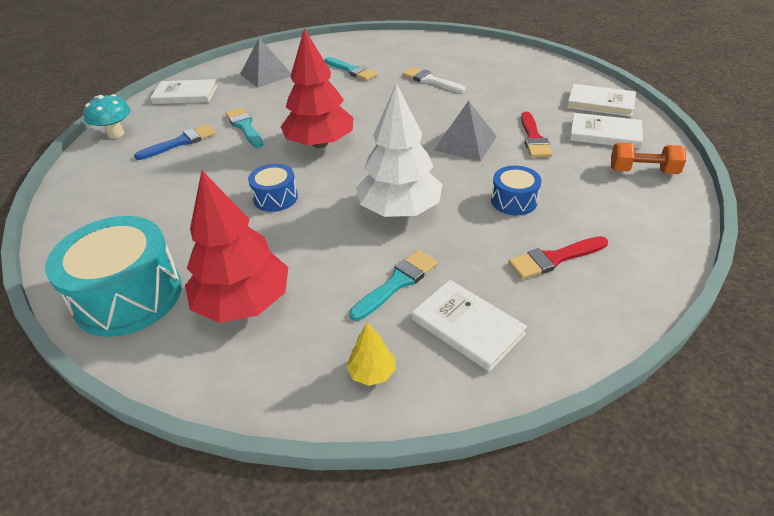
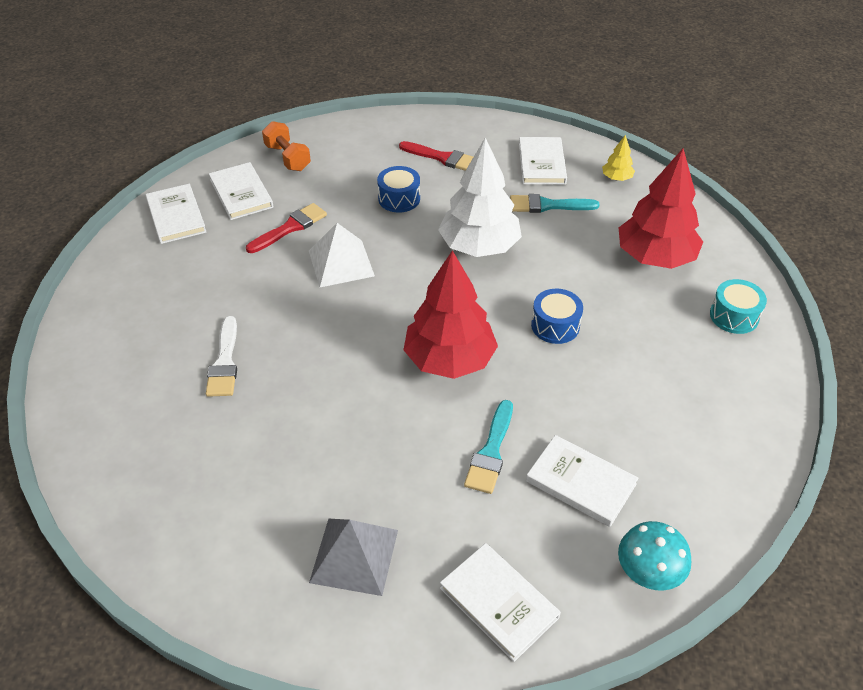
camera: 135 degrees left, 5 degrees up
turquoise drum [45,216,182,337] -> turquoise drum [710,279,767,334], size x0.51
blue brush [134,124,216,160] -> white book [526,435,638,527]
turquoise brush [324,57,378,81] -> none
grey pyramid [434,100,497,161] -> white pyramid [309,223,375,287]

